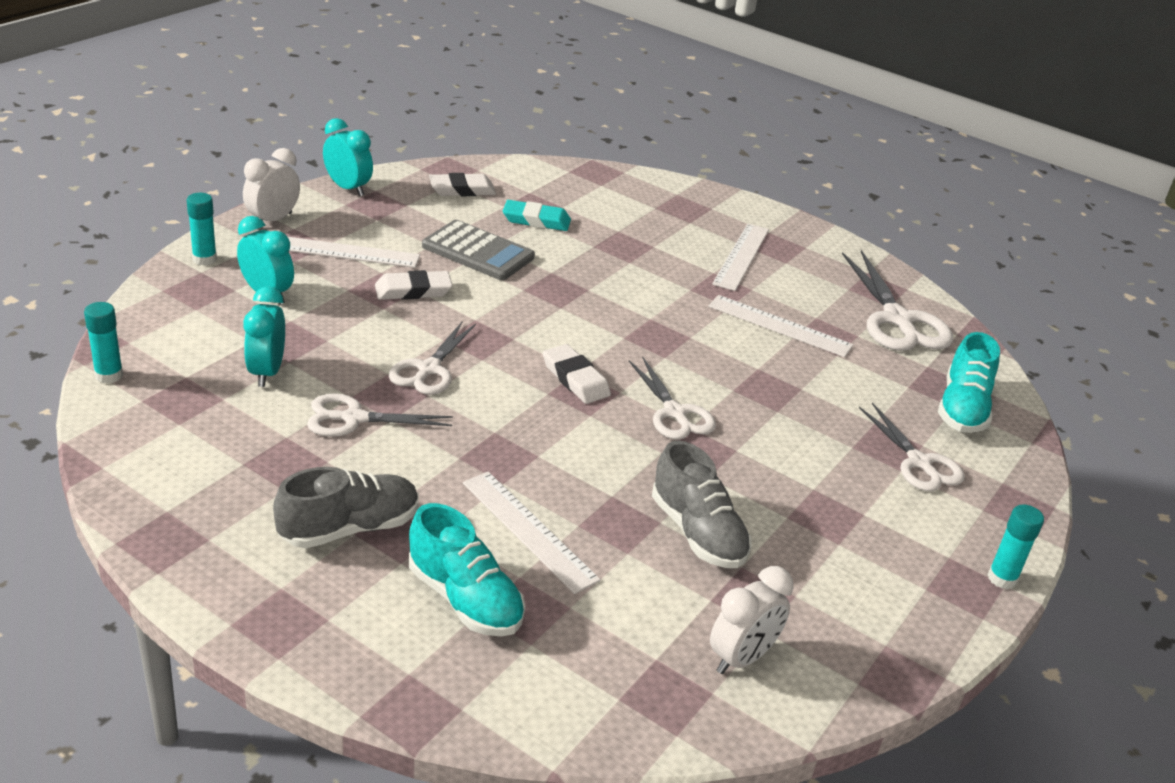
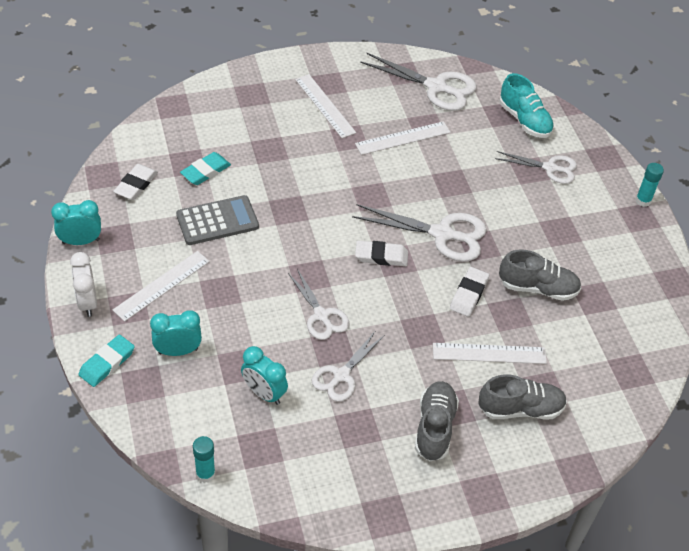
camera: 50 degrees left, 15 degrees up
turquoise glue stick [187,193,217,266] -> turquoise eraser [78,334,135,387]
white eraser [375,270,452,300] -> white eraser moved to [450,267,489,317]
turquoise shoe [409,503,525,637] -> grey shoe [478,374,567,420]
white scissors [629,356,716,440] -> white scissors [352,204,487,262], size x1.55
white clock [710,566,793,674] -> none

